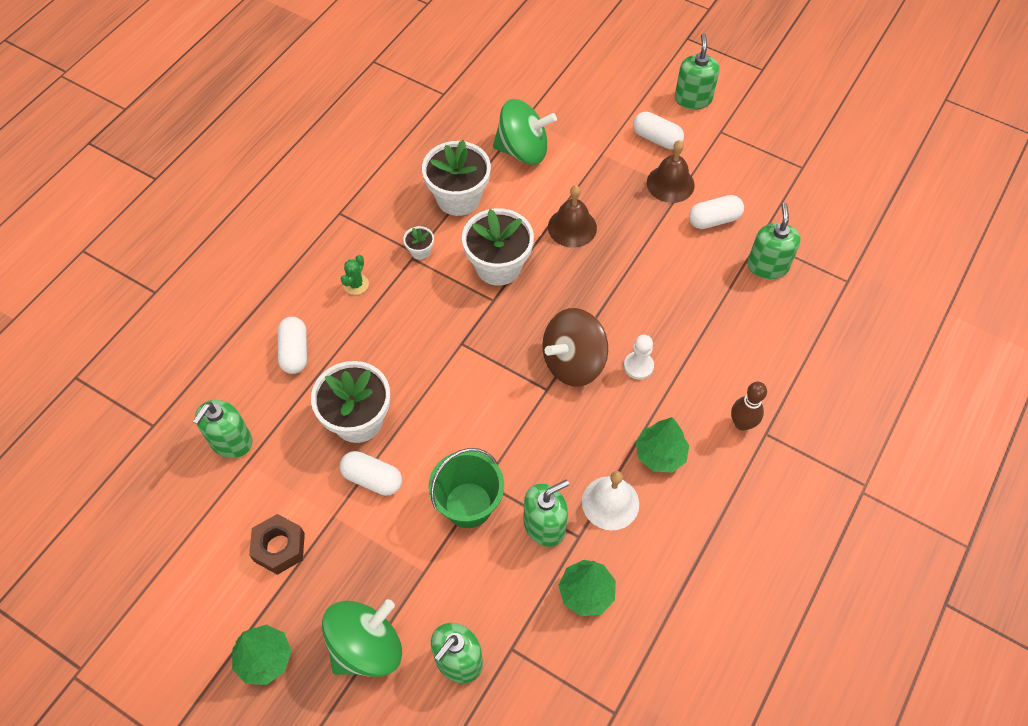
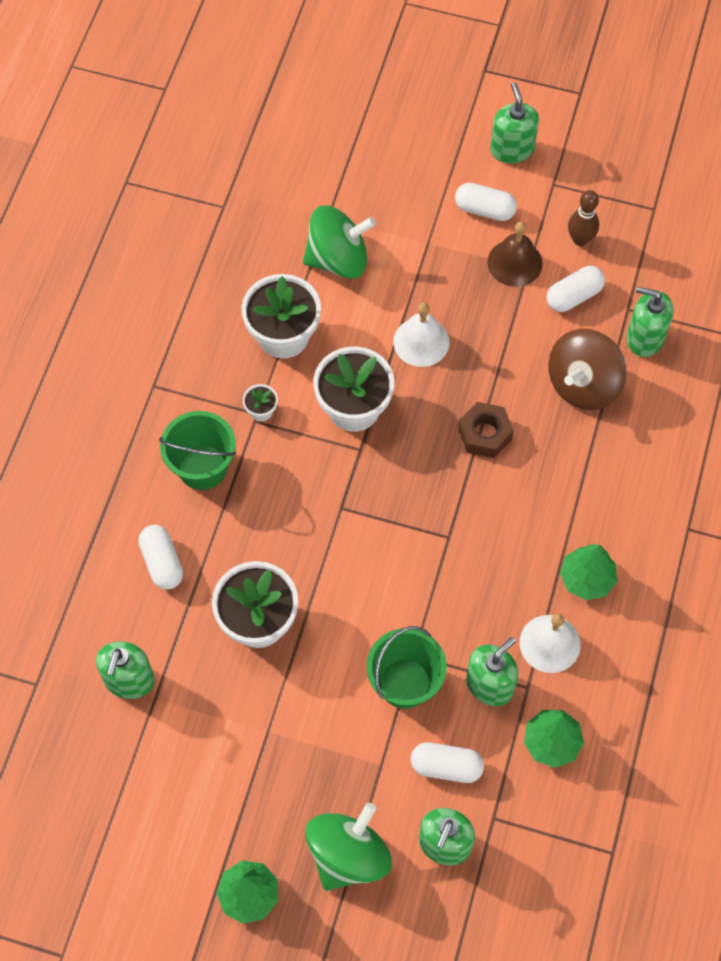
camera: 15 degrees left, 5 degrees up
brown nut [249,514,305,575] -> brown nut moved to [458,402,514,458]
white capsule [340,451,402,496] -> white capsule moved to [411,742,484,783]
green cactus [341,255,369,295] -> green bucket [159,411,236,490]
brown spinning top [542,308,608,387] -> brown spinning top moved to [548,329,626,410]
brown bell [548,185,597,248] -> white bell [393,303,450,367]
white pawn [624,335,654,380] -> none
brown bowling pin [731,382,767,431] -> brown bowling pin moved to [568,190,599,246]
green soap dispenser [747,203,801,279] -> green soap dispenser turned 60 degrees counterclockwise [627,287,673,357]

